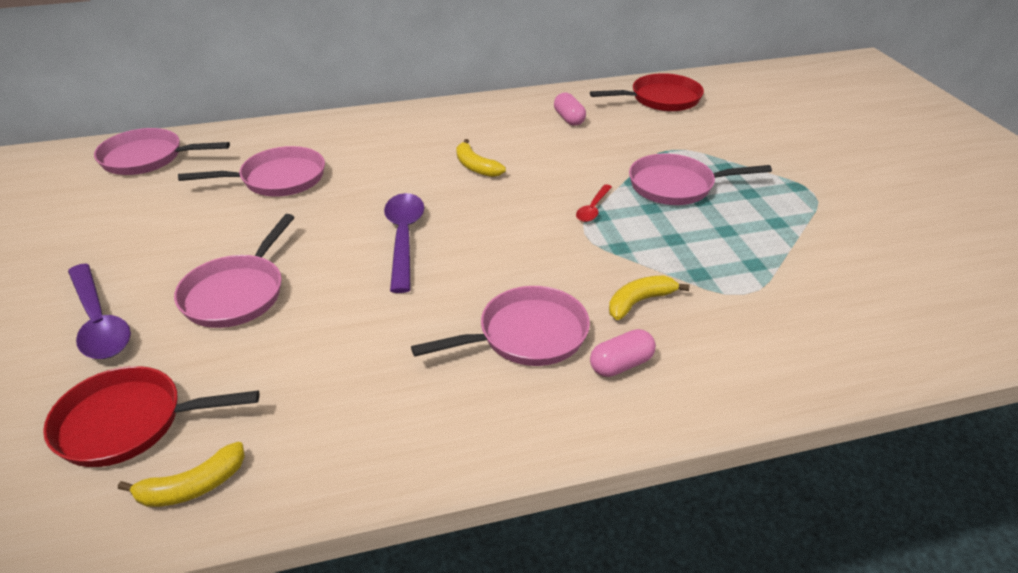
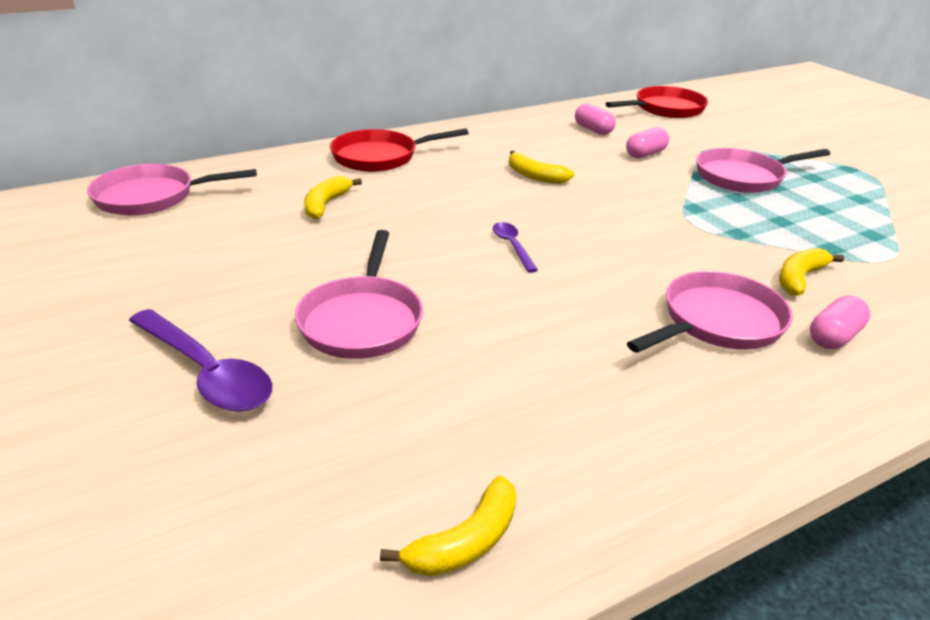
camera: 15 degrees left, 5 degrees down
red pan [43,366,260,467] -> red pan moved to [330,128,469,172]
pink pan [178,146,325,196] -> yellow banana [304,176,362,219]
purple spoon [384,193,424,293] -> purple spoon [493,222,538,273], size x0.53
red spoon [576,184,612,222] -> none
none -> pink capsule [626,127,669,158]

